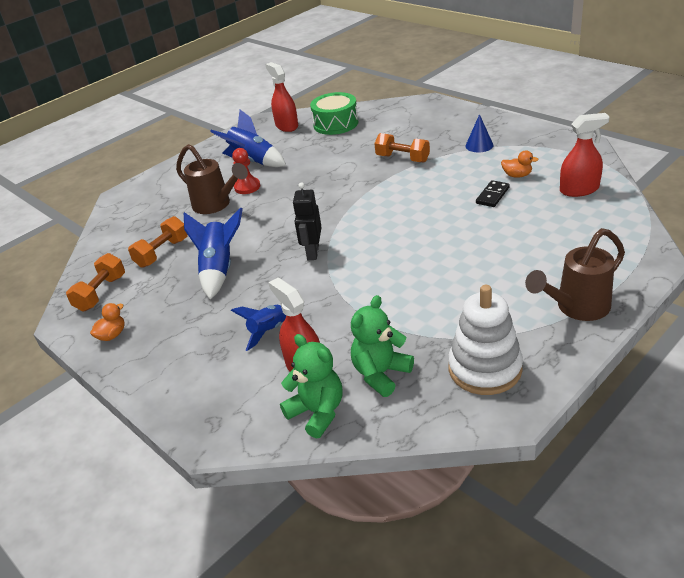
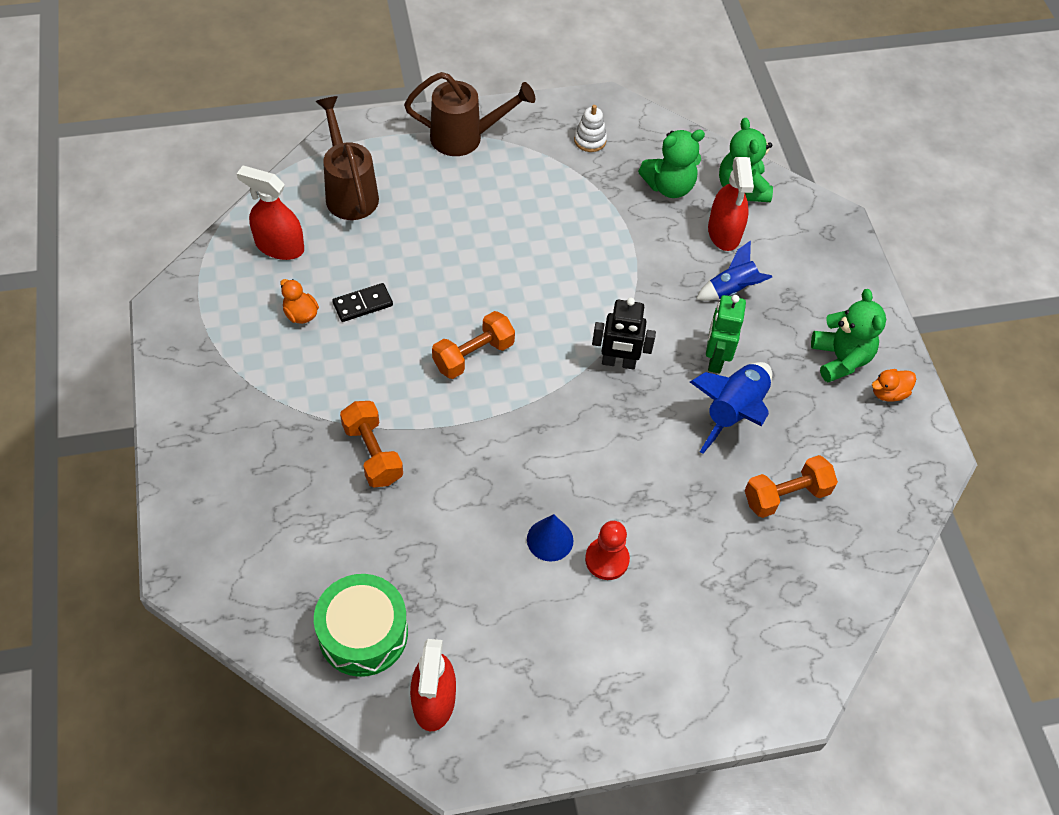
camera: 155 degrees left, 20 degrees up
orange dumbbell [66,253,125,311] -> orange dumbbell moved to [432,311,515,379]
brown watering can [176,144,248,214] -> brown watering can moved to [315,96,379,220]
blue rocket [210,110,286,167] -> none
black robot [293,182,322,260] -> black robot turned 60 degrees clockwise [592,297,656,369]
white stacking toy [448,285,523,395] -> white stacking toy [574,105,607,152], size x0.49
blue cone [465,114,493,152] -> blue cone moved to [527,514,573,561]
none -> green robot [706,295,746,373]
none -> green teddy bear [811,289,886,383]

